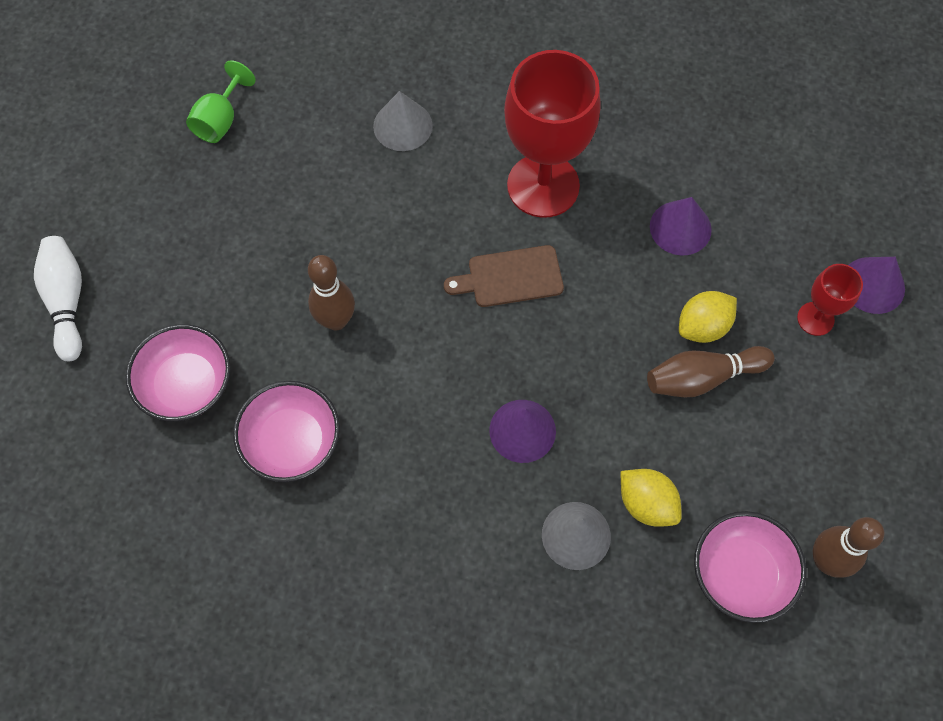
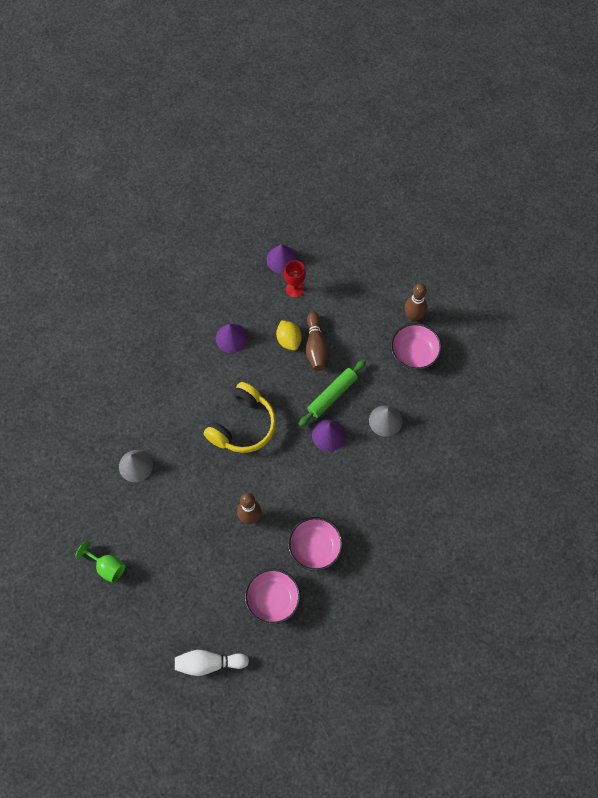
camera: 80 degrees left, 0 degrees up
brown cutting board [444,245,564,307] -> yellow headphones [204,382,276,453]
red goblet [504,50,601,218] -> none
yellow lemon [621,469,682,527] -> none
none -> green rolling pin [299,360,366,427]

